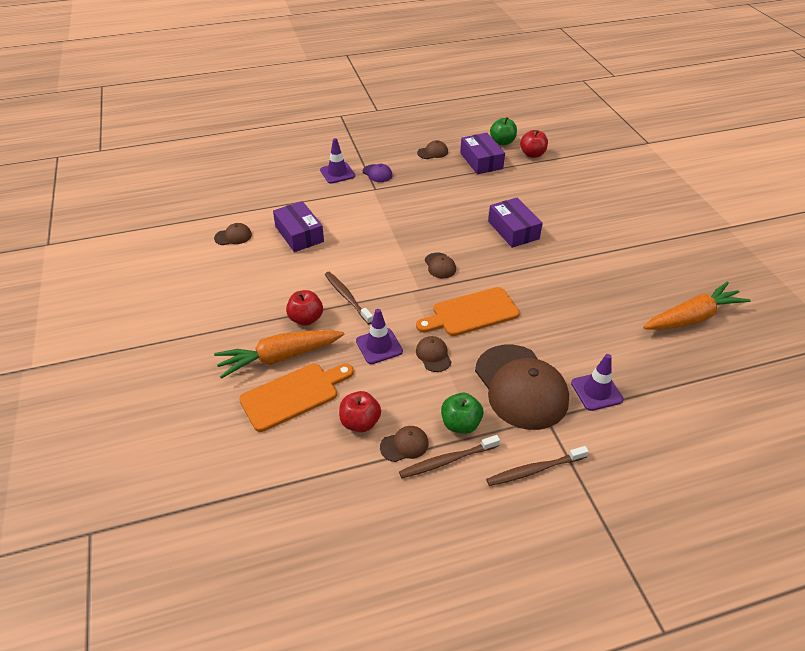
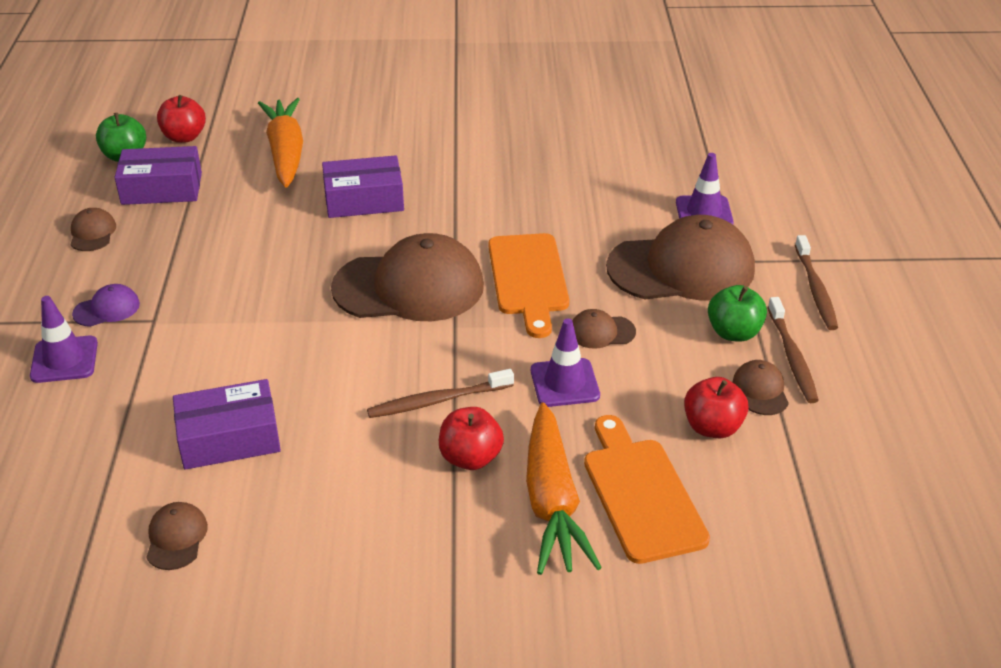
camera: 75 degrees left, 5 degrees down
brown cap [425,253,456,278] -> brown cap [331,233,484,321], size x2.36
orange carrot [643,281,751,330] -> orange carrot moved to [258,98,303,187]

